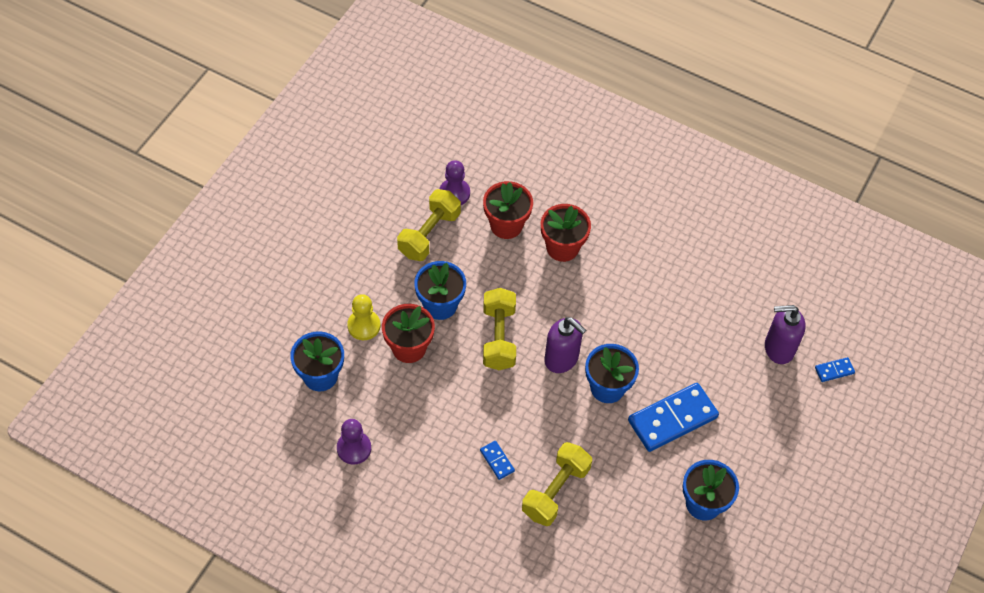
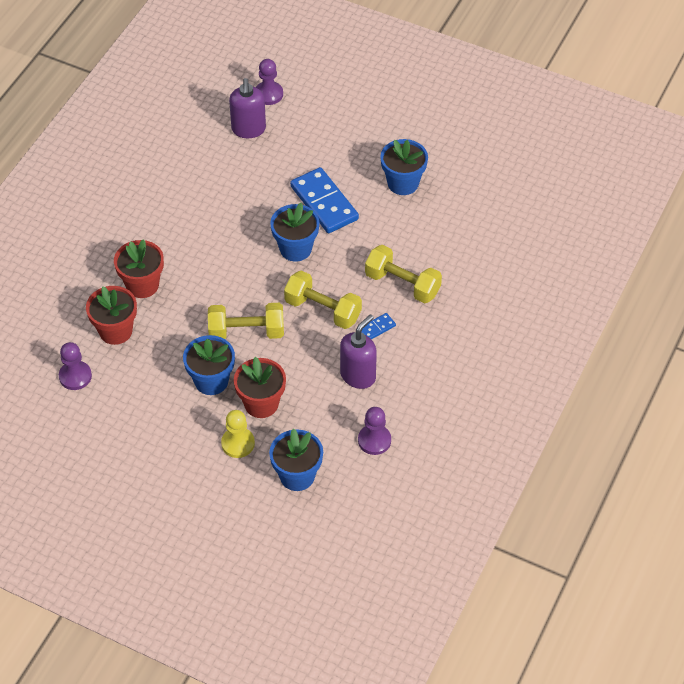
camera: 90 degrees left, 5 degrees down
yellow dumbbell [397,189,461,261] -> yellow dumbbell moved to [284,271,362,329]
purple soap dispenser [545,317,586,373] -> purple soap dispenser moved to [340,315,377,389]
blue domino [815,357,855,382] -> purple pawn [256,59,283,105]

